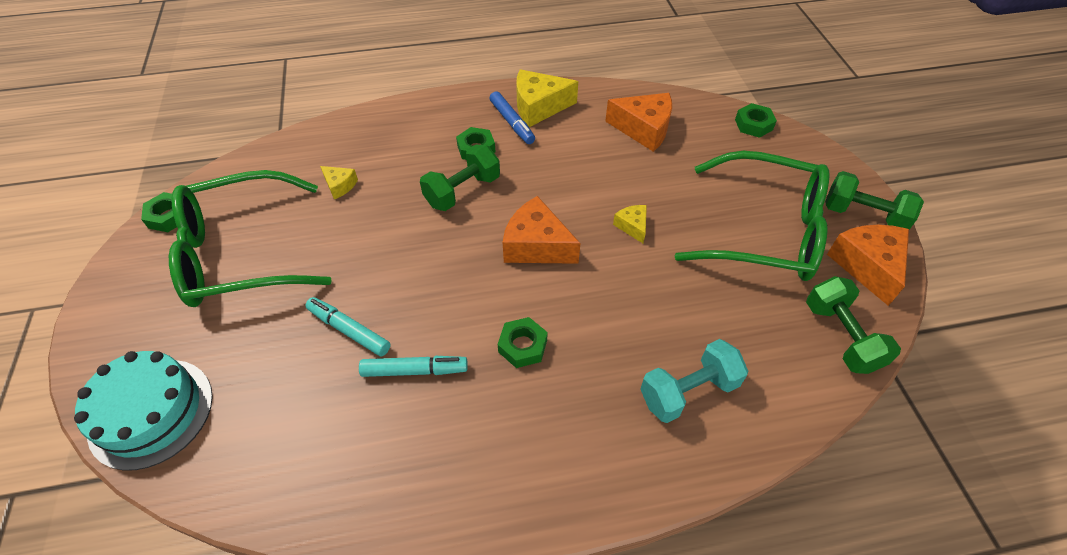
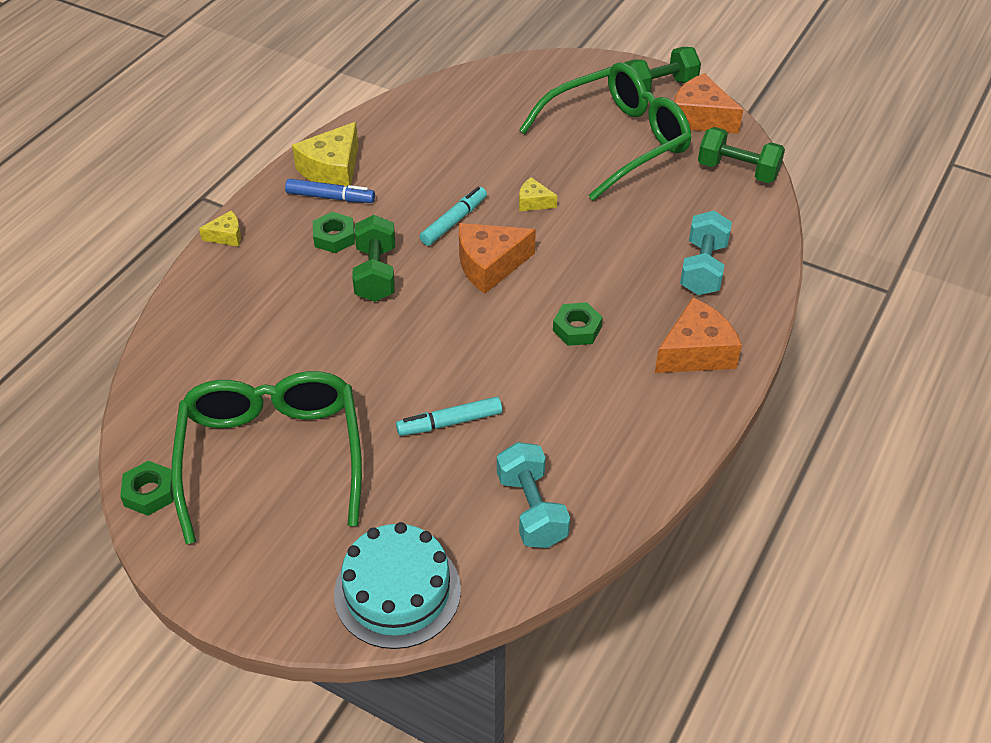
camera: 50 degrees left, 5 degrees down
green glasses [169,170,332,307] -> green glasses turned 150 degrees clockwise [171,371,362,544]
yellow cheese [320,166,358,199] -> yellow cheese moved to [199,210,241,247]
turquoise marker [359,356,468,377] -> turquoise marker moved to [420,187,487,246]
orange cheese [605,93,672,152] -> orange cheese moved to [655,298,742,373]
green nut [735,103,777,138] -> none
none -> turquoise dumbbell [497,442,570,548]

